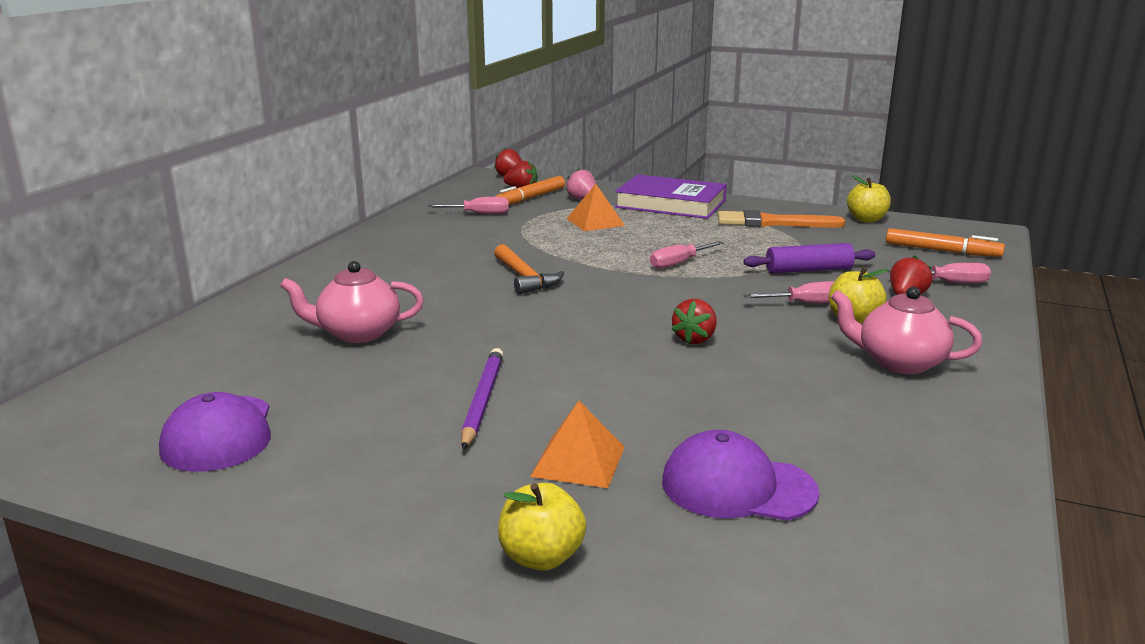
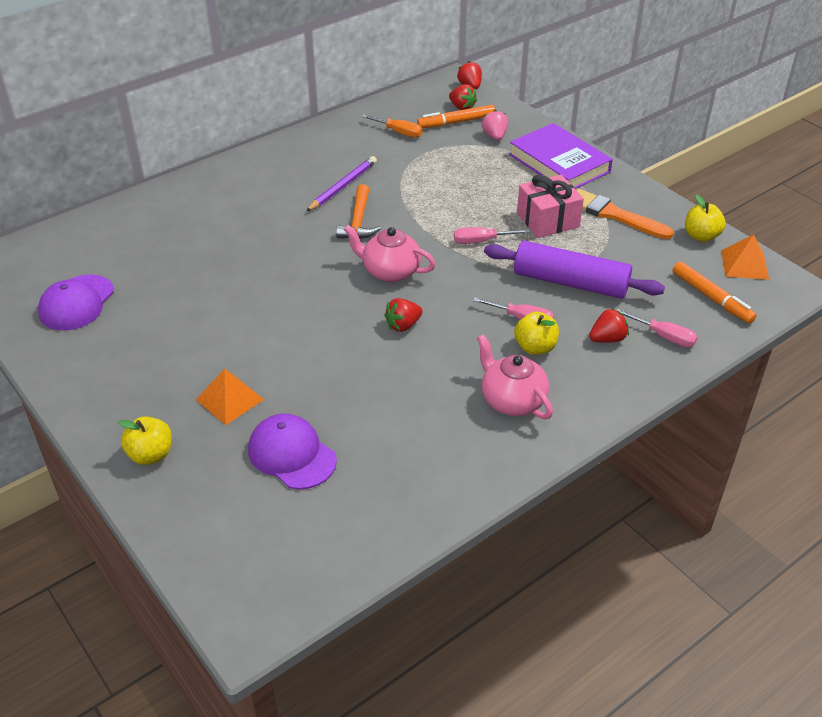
camera: 30 degrees right, 20 degrees up
pink teapot [280,261,424,343] -> pink teapot moved to [344,225,436,282]
pink screwdriver [428,197,509,214] -> orange screwdriver [362,115,422,138]
purple pencil [461,348,504,450] -> purple pencil moved to [306,156,377,211]
orange pyramid [566,184,625,231] -> orange pyramid moved to [721,234,769,280]
purple rolling pin [743,243,876,273] -> purple rolling pin [484,241,665,299], size x1.58
none -> pink gift [517,174,584,238]

